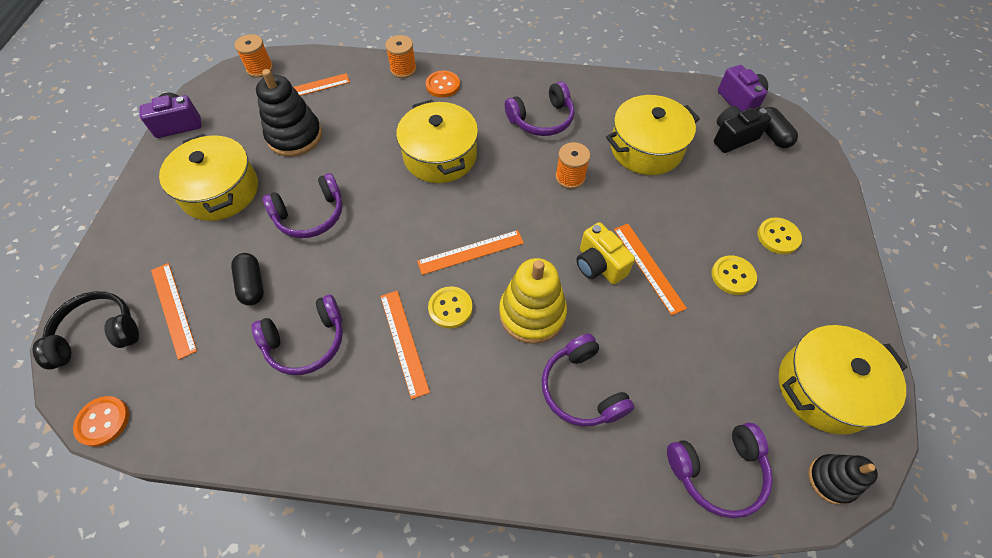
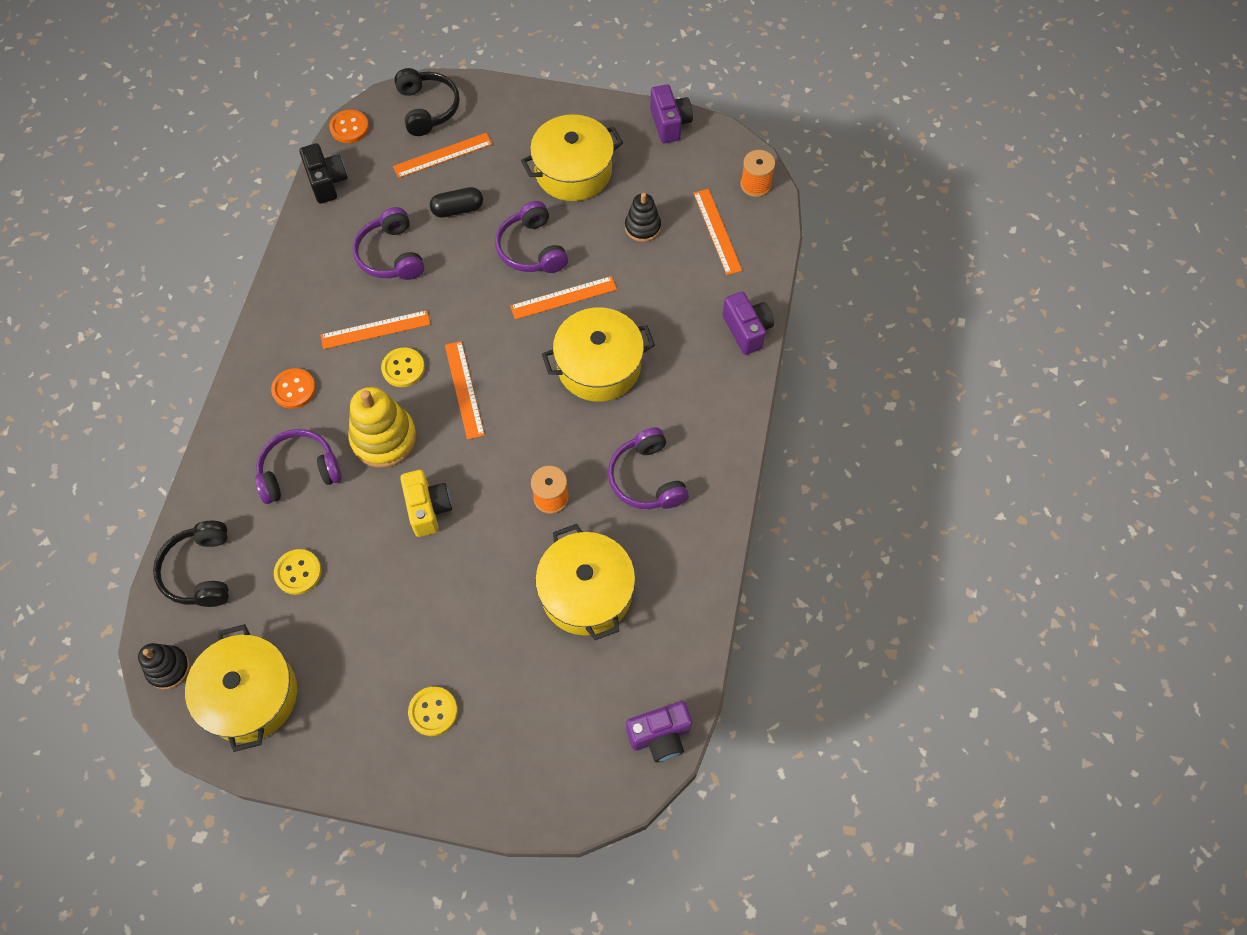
camera: 95 degrees right, 5 degrees up
black stacking toy [256,69,322,157] -> black stacking toy [625,193,661,242], size x0.60
orange spool [385,35,417,78] -> purple camera [722,292,774,355]
orange button [426,71,460,98] -> orange button moved to [271,368,316,409]
yellow camera [576,222,635,284] -> yellow camera turned 105 degrees clockwise [400,470,452,537]
orange ruler [614,224,687,315] -> orange ruler moved to [510,276,617,320]
purple headphones [667,423,773,518] -> black headphones [153,521,229,607]
yellow button [711,255,757,295] -> yellow button moved to [274,549,321,595]
black camera [714,106,771,153] -> black camera moved to [299,143,348,204]
black capsule [764,107,798,148] -> none

